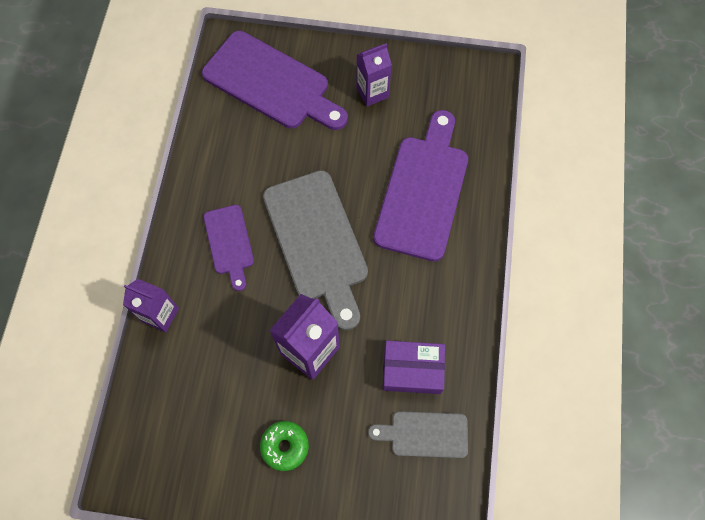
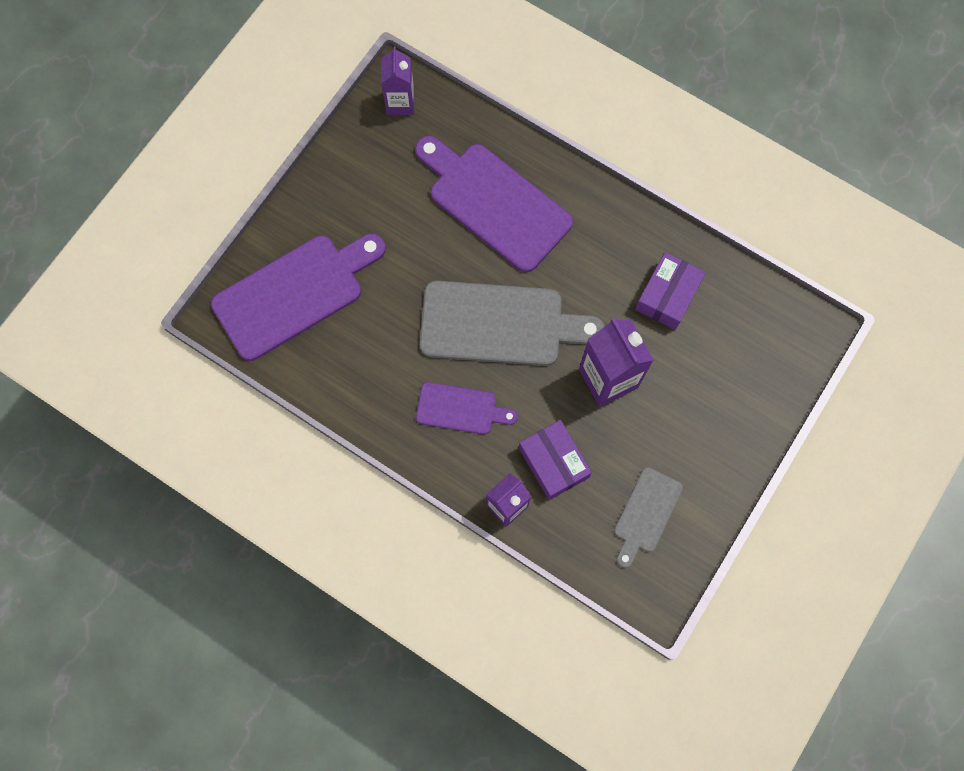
camera: 65 degrees left, 5 degrees up
green donut [260,421,309,471] -> none
purple carton [356,43,392,107] -> purple carton moved to [381,47,414,115]
grey cutting board [368,411,468,458] -> grey cutting board moved to [614,467,683,568]
none -> purple box [519,420,592,500]

